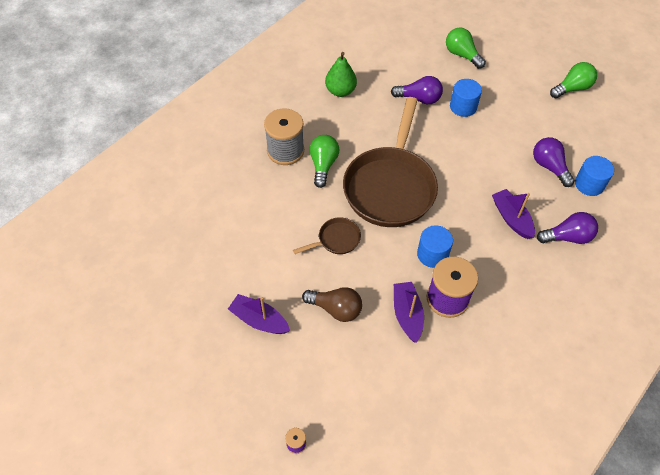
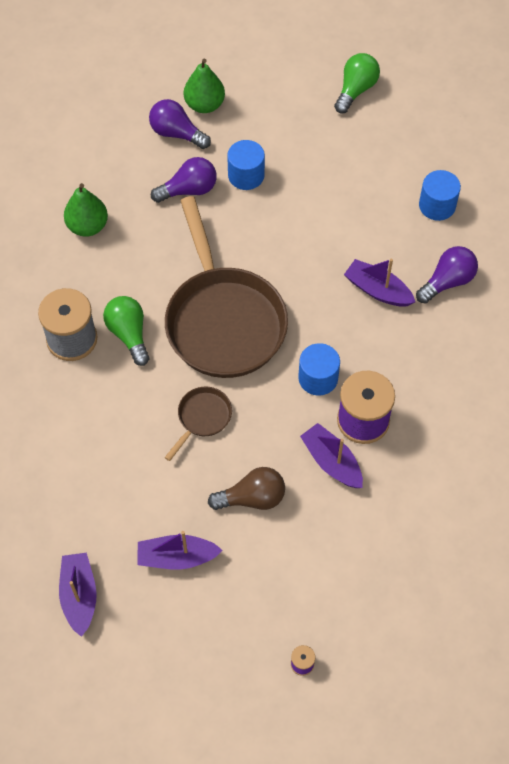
camera: 30 degrees left, 5 degrees up
green light bulb [446,28,486,69] -> green pear [184,59,225,113]
purple light bulb [533,137,575,187] -> purple light bulb moved to [149,99,211,149]
none -> purple boat [59,552,97,637]

